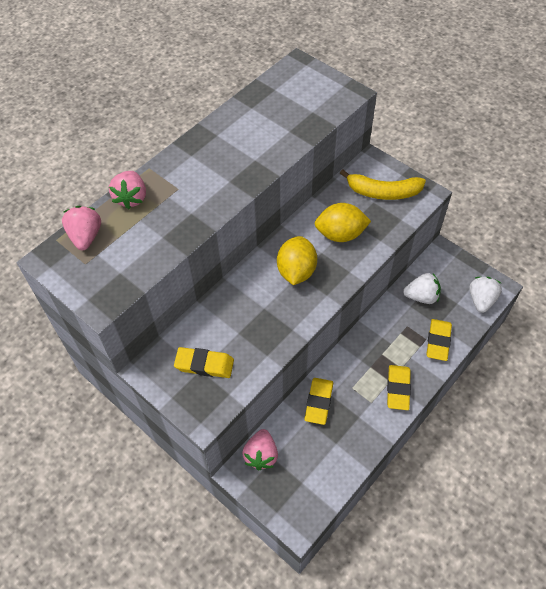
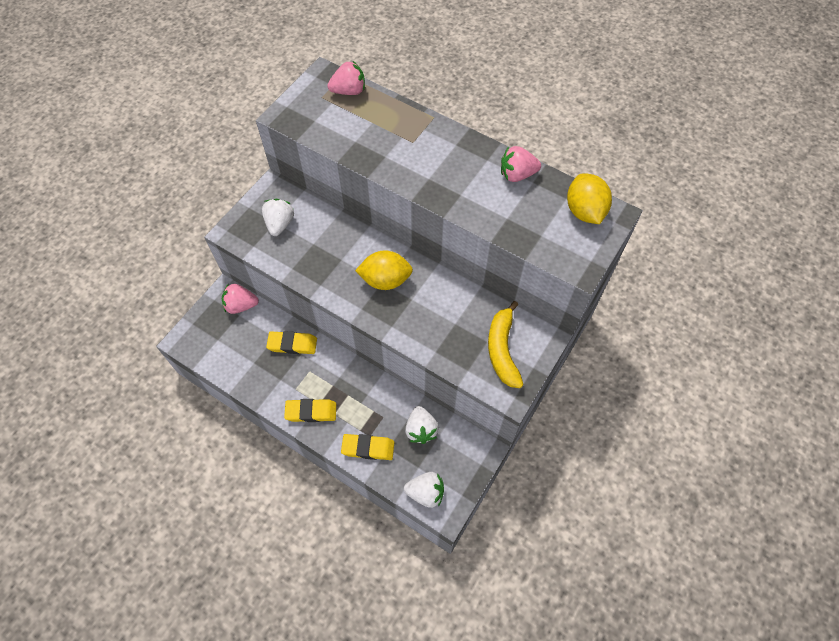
camera: 80 degrees right, 5 degrees up
pink strawberry [109,171,146,209] -> pink strawberry moved to [501,146,541,182]
yellow eraser [174,347,234,378] -> white strawberry [262,199,294,236]
yellow lemon [314,203,371,242] -> yellow lemon moved to [567,173,612,224]

